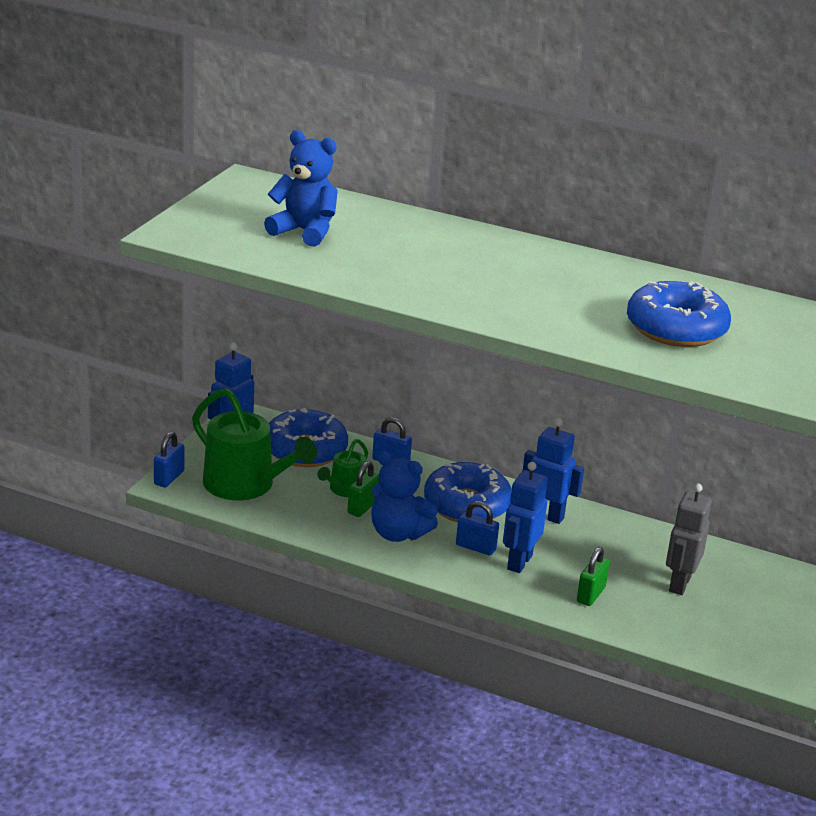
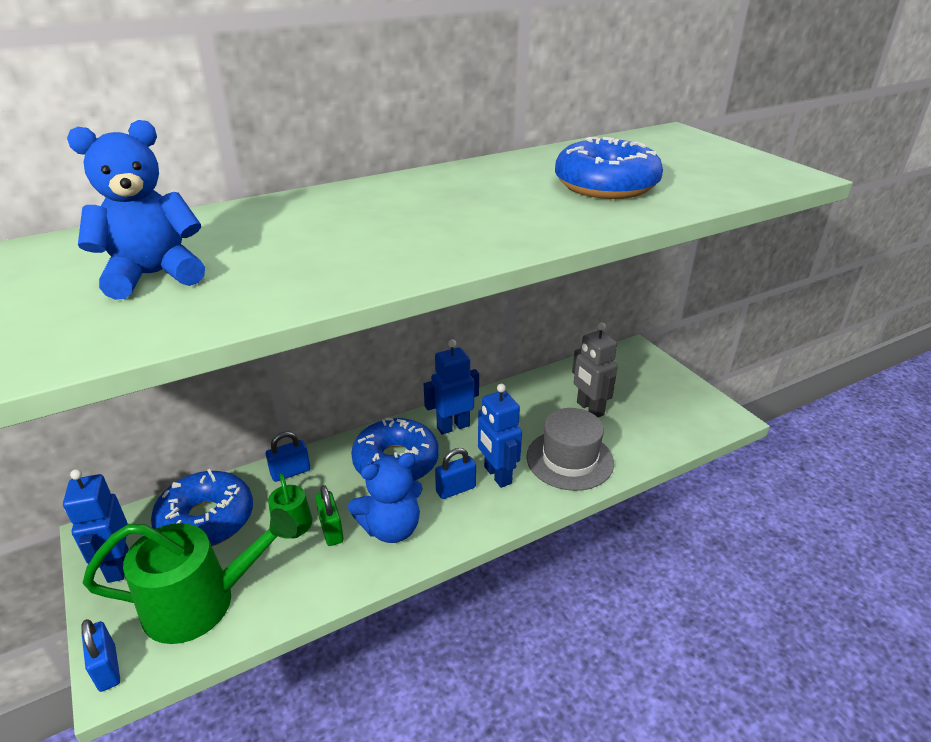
camera: 50 degrees left, 5 degrees up
green padlock [577,547,610,606] -> grey hat [526,408,614,491]

